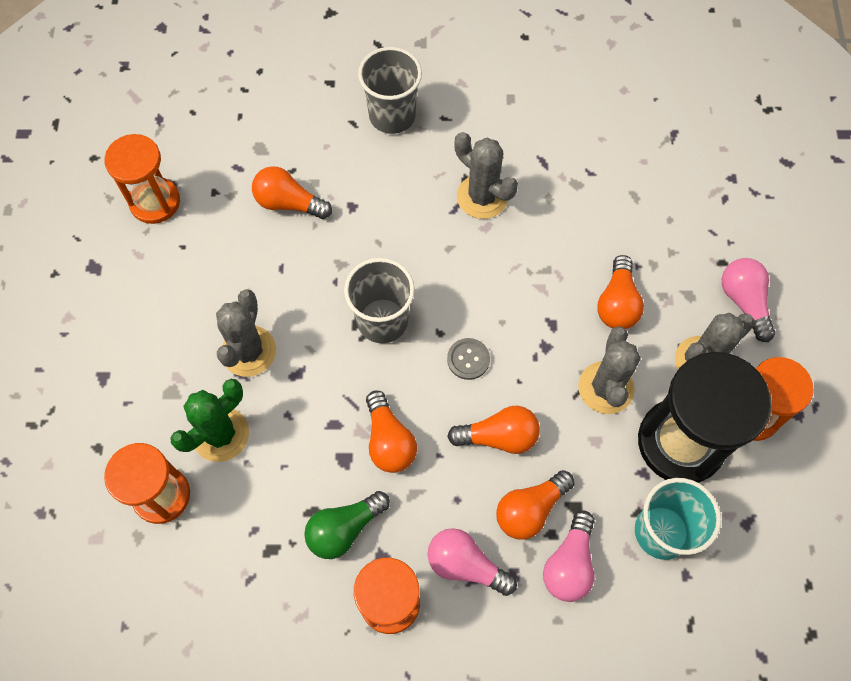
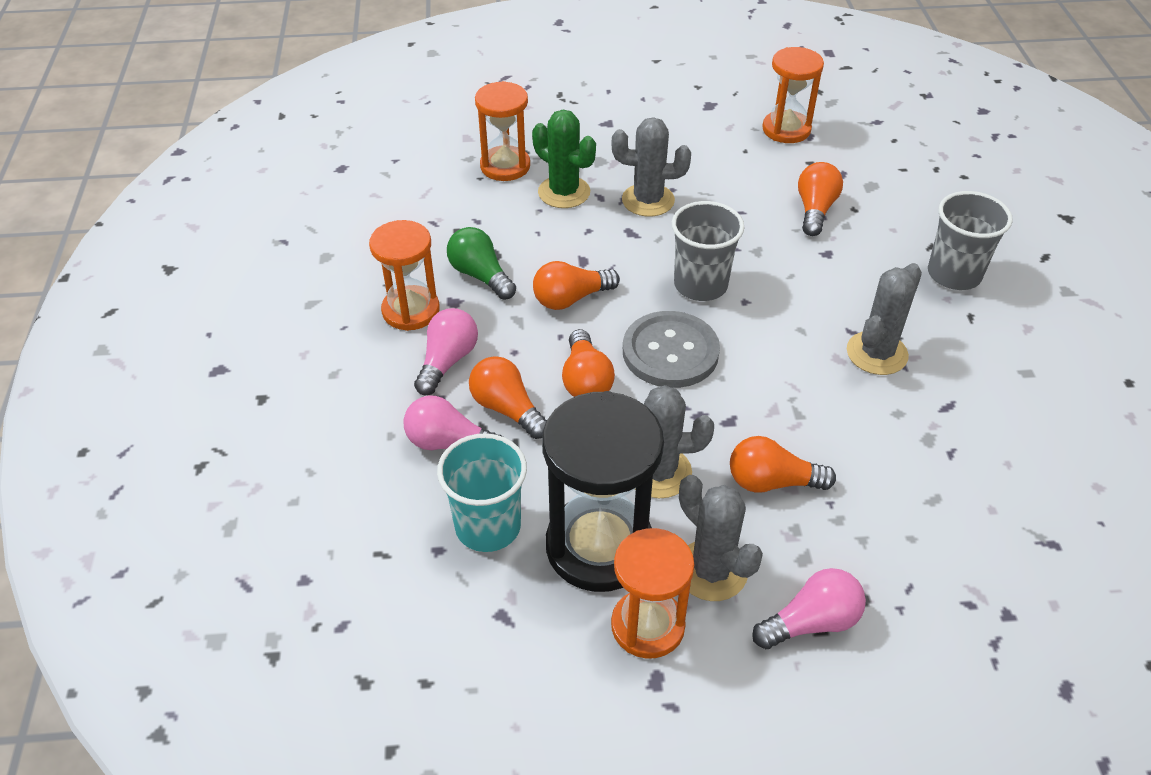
camera: 85 degrees right, 20 degrees down
grey button [447,338,490,380] -> grey button [623,311,720,388], size x2.05

